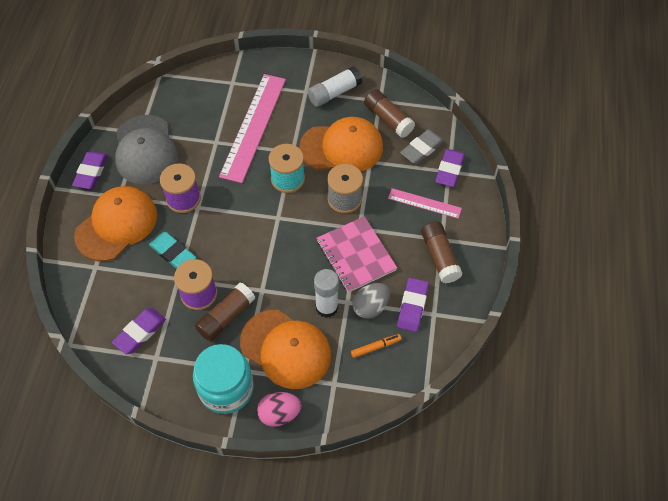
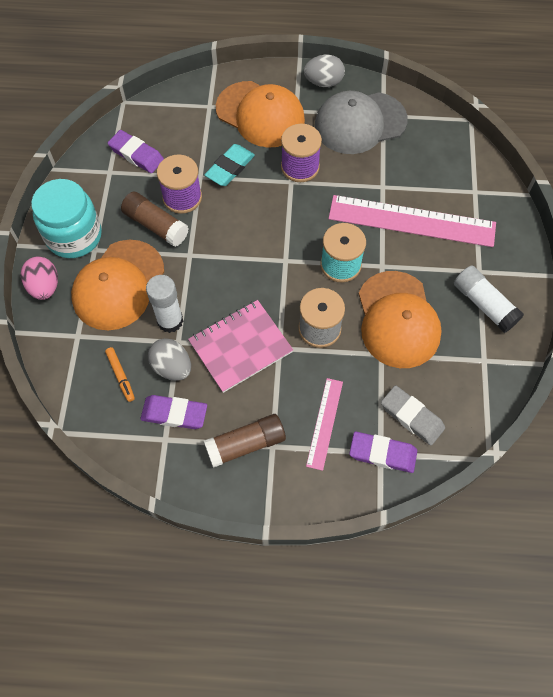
camera: 85 degrees right, 5 degrees up
purple eraser [72,151,108,189] -> grey egg [304,55,345,87]
brown glue stick [364,89,415,138] -> none

